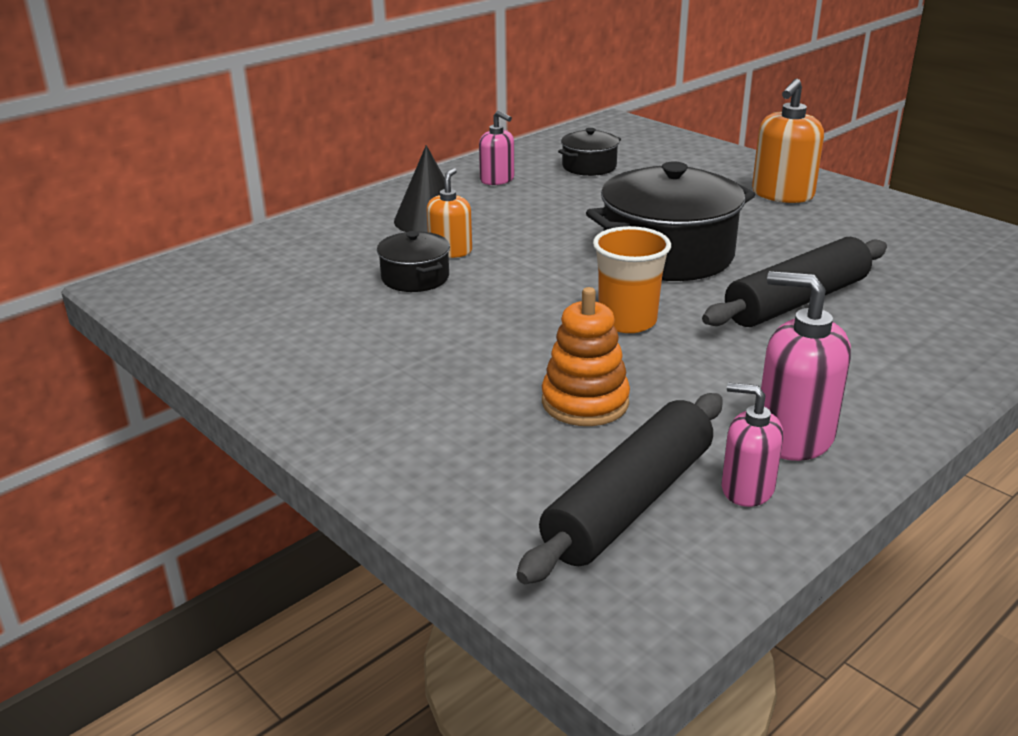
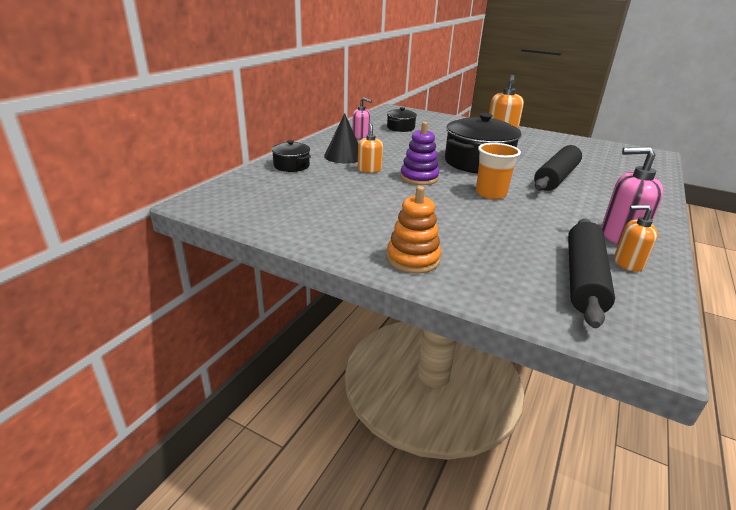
camera: 20 degrees left, 0 degrees up
black pot [377,231,450,292] -> black pot moved to [271,140,311,172]
orange stacking toy [542,287,630,426] -> orange stacking toy moved to [387,186,441,274]
pink soap dispenser [722,383,783,507] -> orange soap dispenser [614,205,658,272]
none -> purple stacking toy [400,122,440,185]

